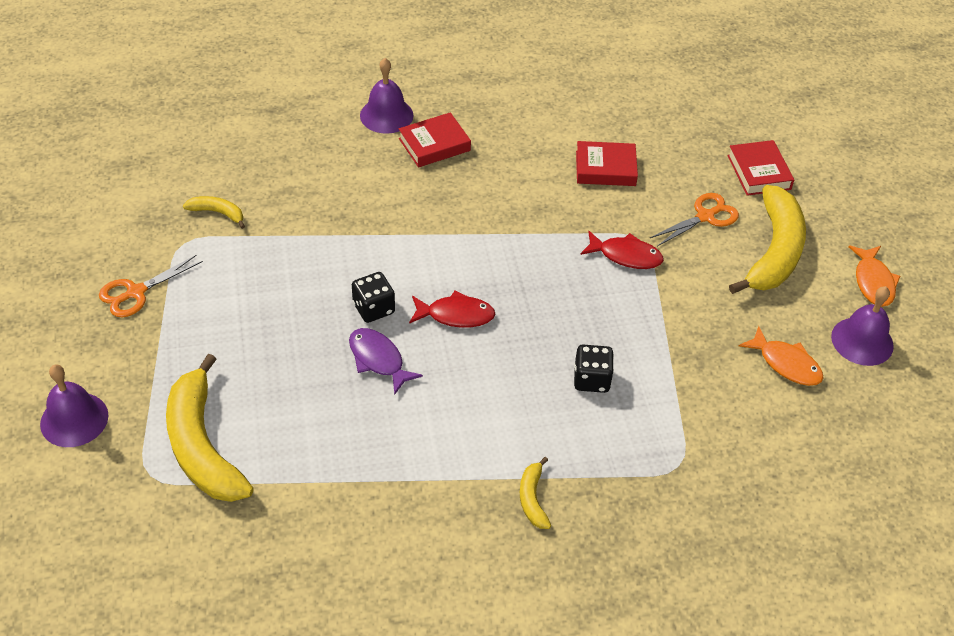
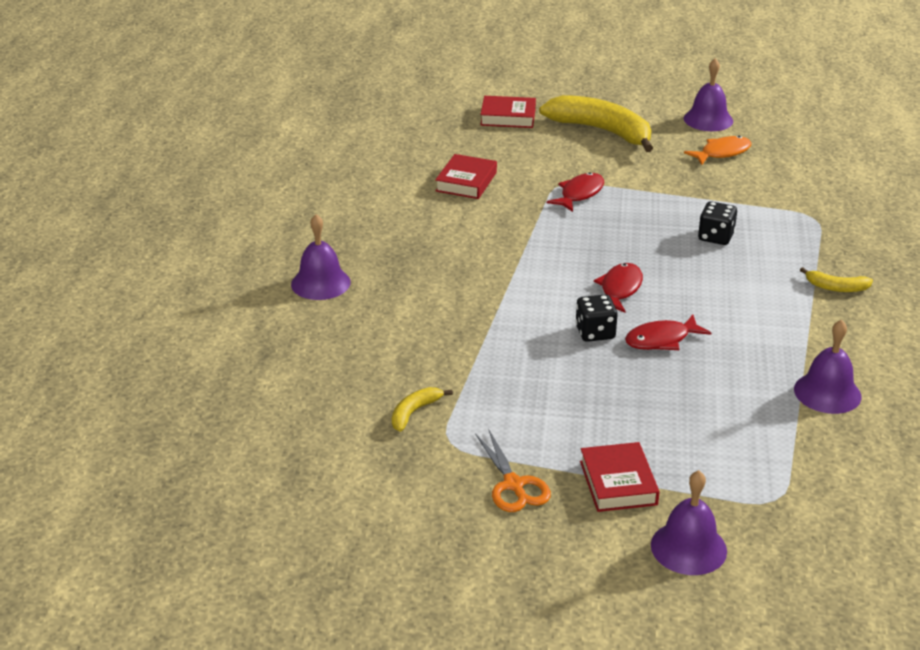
camera: 70 degrees left, 15 degrees down
yellow banana [166,353,254,502] -> none
purple fish [349,328,423,394] -> red fish [625,315,711,350]
red book [399,112,471,168] -> red book moved to [580,442,660,512]
orange scissors [650,193,739,246] -> none
orange fish [848,246,900,307] -> none
none -> purple bell [794,319,861,414]

